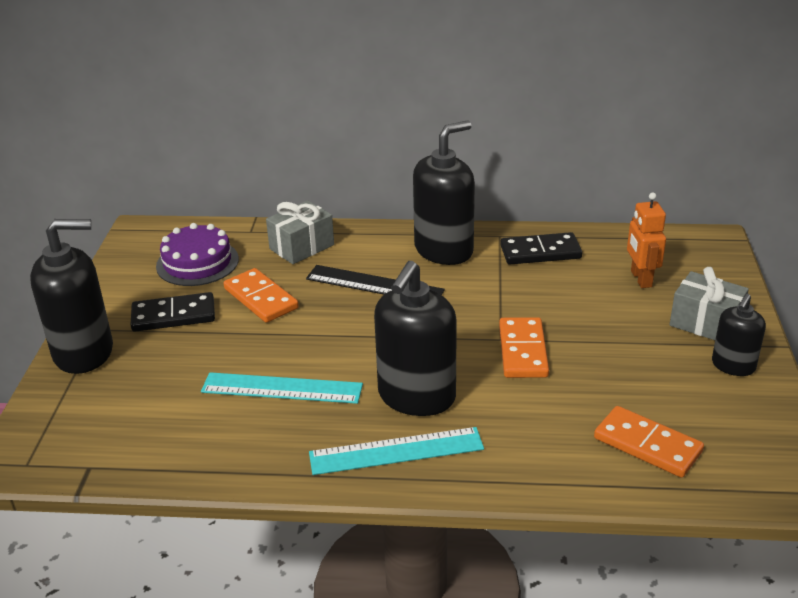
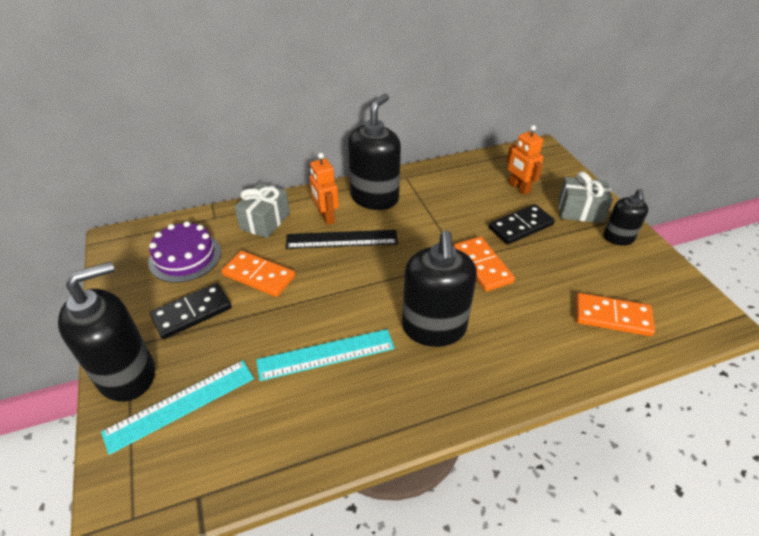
camera: 25 degrees left, 10 degrees up
turquoise ruler [309,427,484,475] -> turquoise ruler moved to [101,360,254,455]
black domino [500,232,582,264] -> black domino moved to [489,204,555,245]
none -> orange robot [309,153,339,225]

